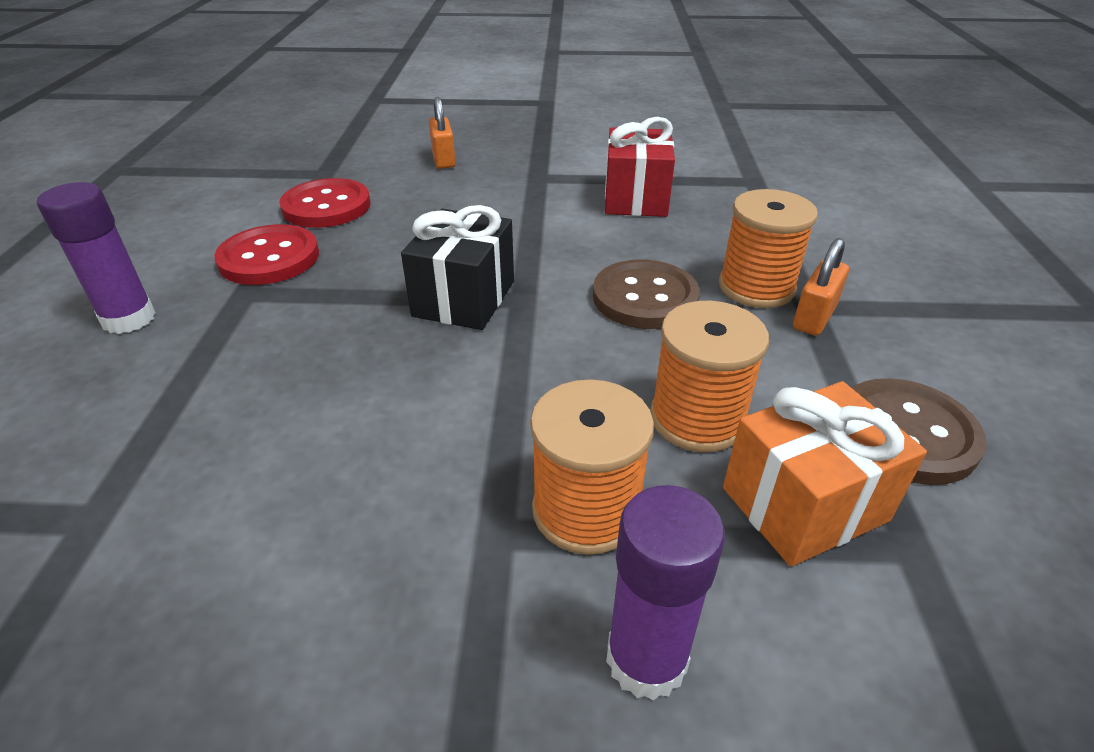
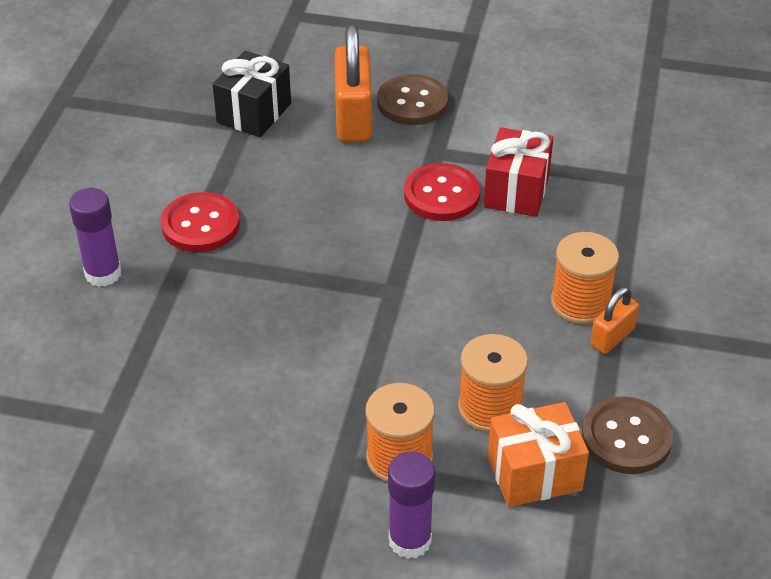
camera: 10 degrees right, 5 degrees up
red button [279,178,371,228] -> red button moved to [404,163,480,221]
black gift [401,205,514,330] -> black gift moved to [212,51,291,137]
orange padlock [429,97,456,169] -> orange padlock [334,25,372,142], size x1.86
brown button [593,259,700,329] -> brown button moved to [377,74,448,125]

